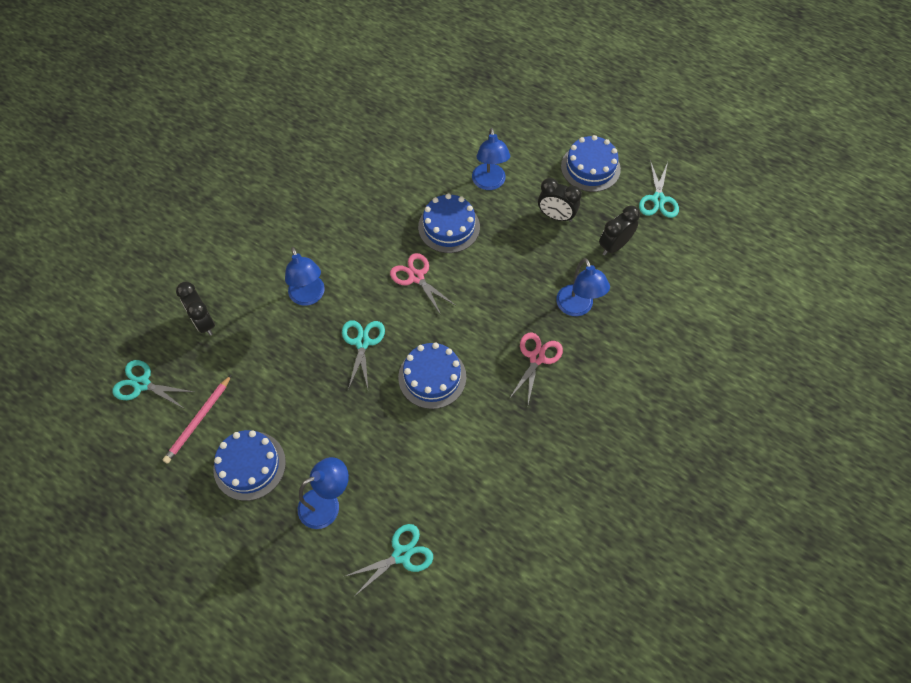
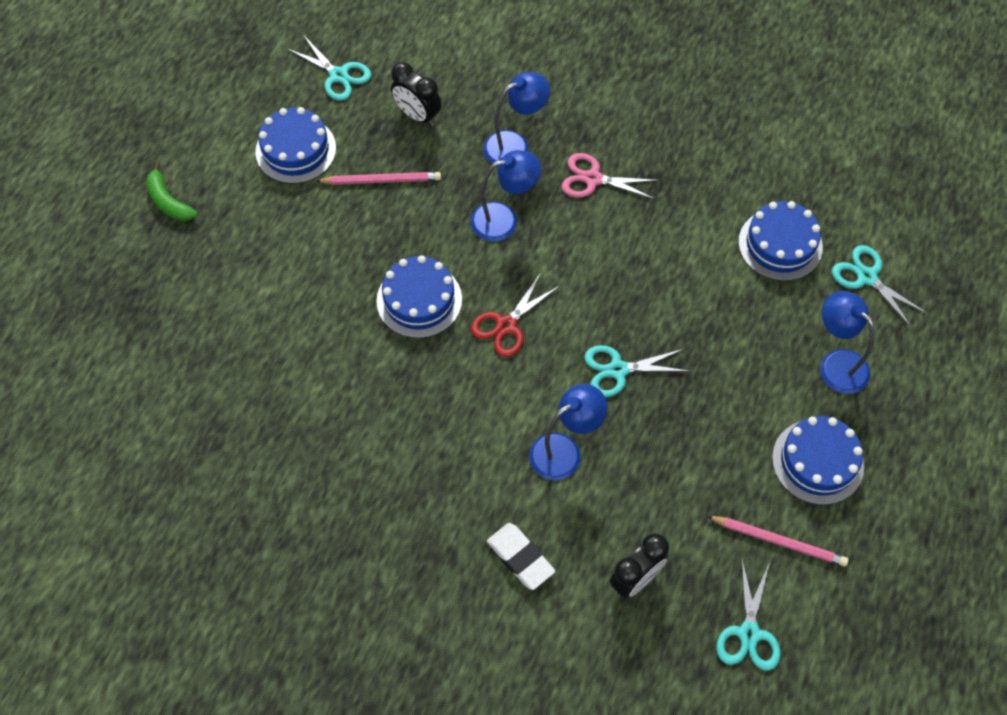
camera: 100 degrees left, 0 degrees up
pink scissors [390,253,455,315] -> red scissors [471,273,560,357]
blue cake [398,343,466,409] -> blue cake moved to [738,201,823,281]
blue lamp [472,128,510,190] -> blue lamp moved to [470,150,541,242]
black clock [538,178,582,222] -> pink pencil [316,172,441,185]
turquoise scissors [639,160,679,218] -> turquoise scissors turned 45 degrees clockwise [288,35,371,101]
none -> green banana [146,162,198,221]
none -> white eraser [487,523,555,590]

